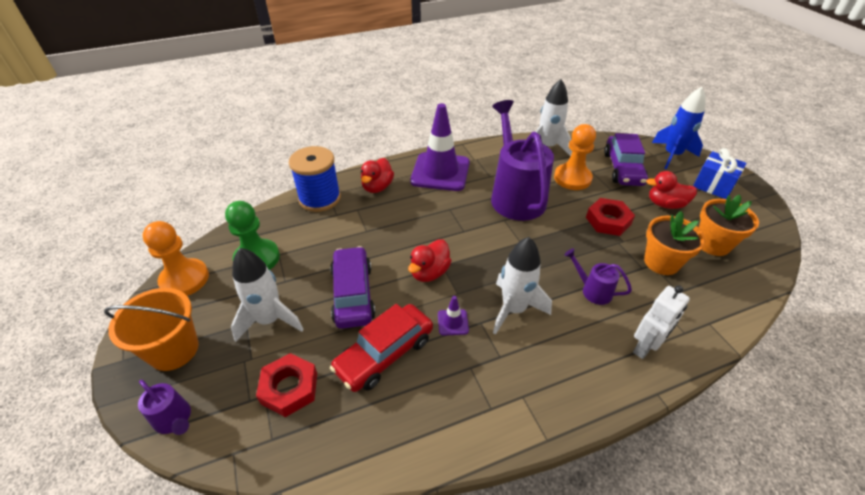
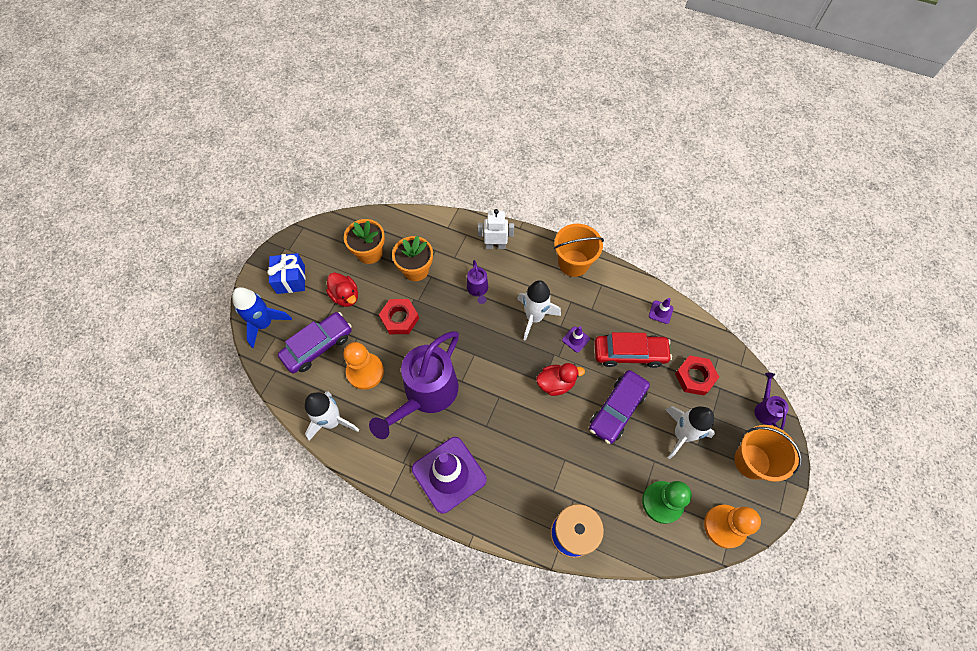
camera: 135 degrees left, 20 degrees up
red duck [361,158,394,193] -> none
none -> orange bucket [554,224,604,277]
none -> purple traffic cone [649,298,674,324]

